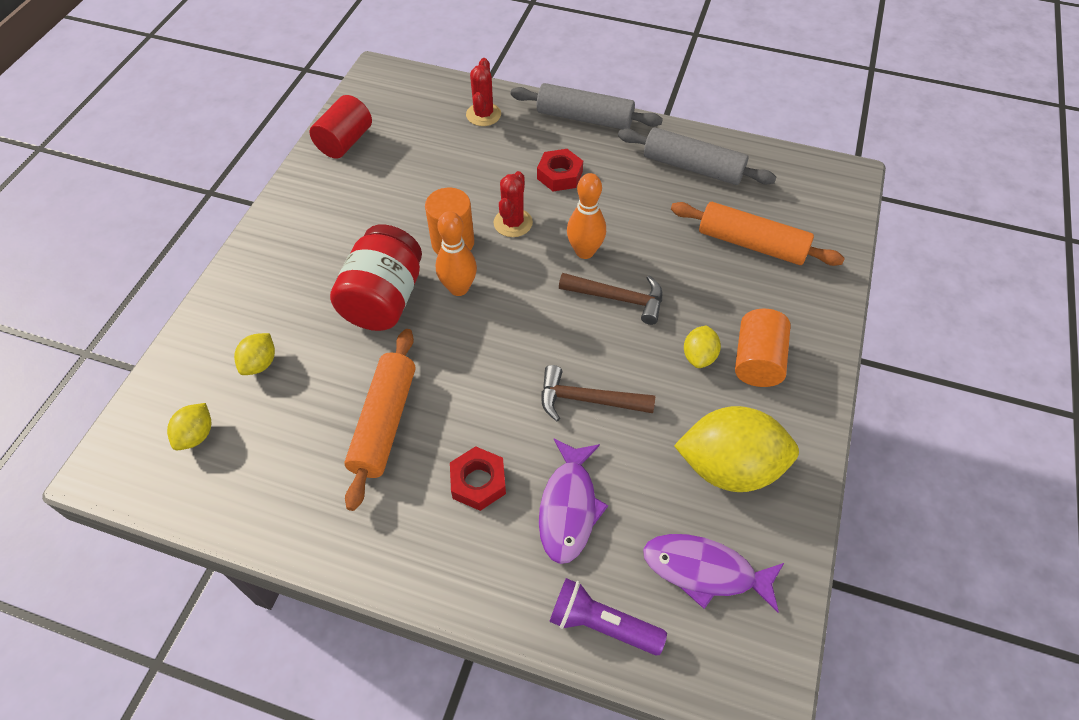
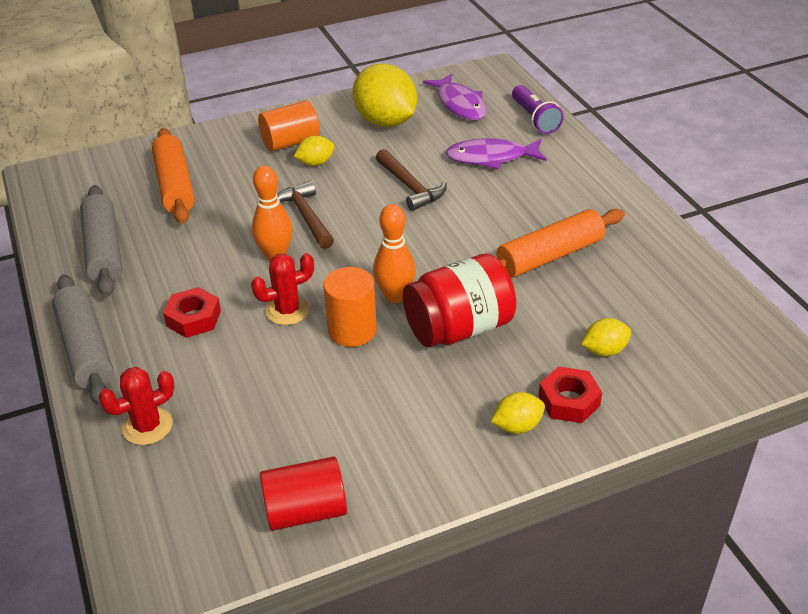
camera: 130 degrees left, 15 degrees down
yellow lemon [167,403,212,450] -> yellow lemon moved to [491,392,545,434]
red nut [450,446,506,511] -> red nut moved to [539,366,602,423]
purple fish [539,439,608,564] -> purple fish turned 150 degrees counterclockwise [446,138,547,169]

